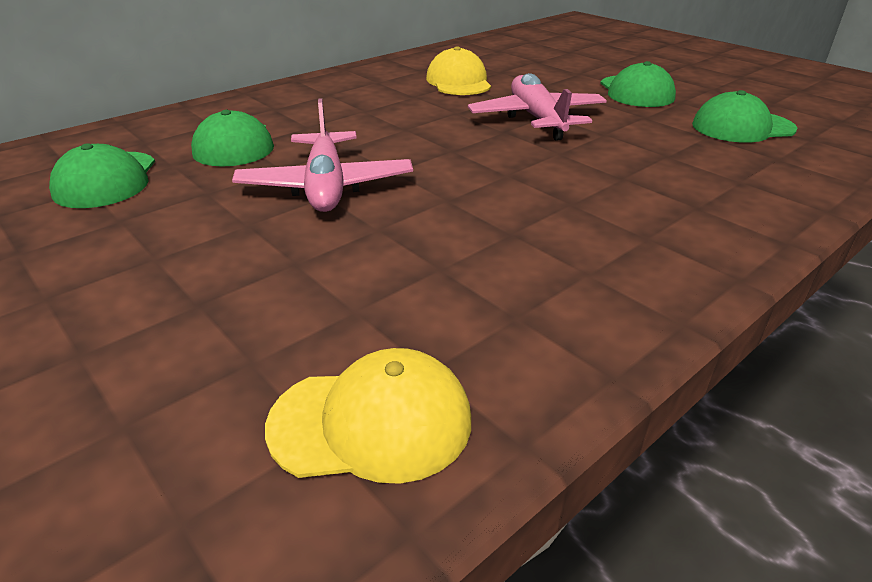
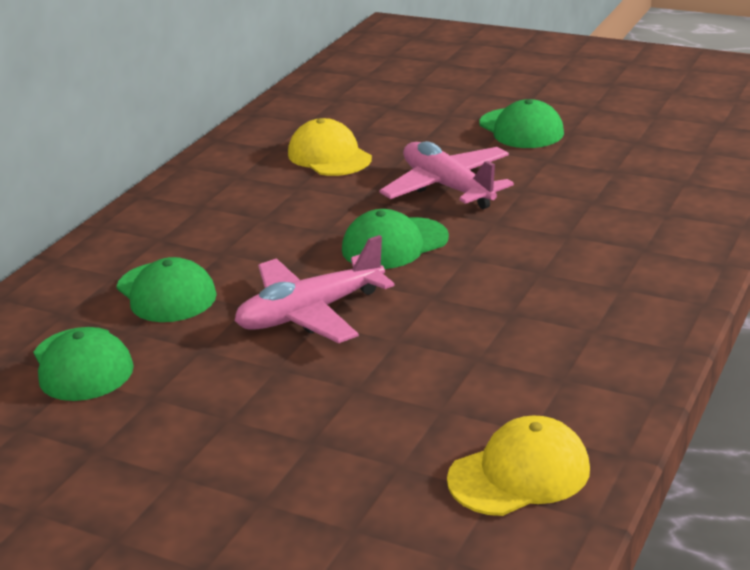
camera: 20 degrees left, 5 degrees down
pink plane [232,98,413,212] -> pink plane turned 90 degrees clockwise [235,235,395,343]
green cap [692,90,797,143] -> green cap moved to [342,209,449,269]

